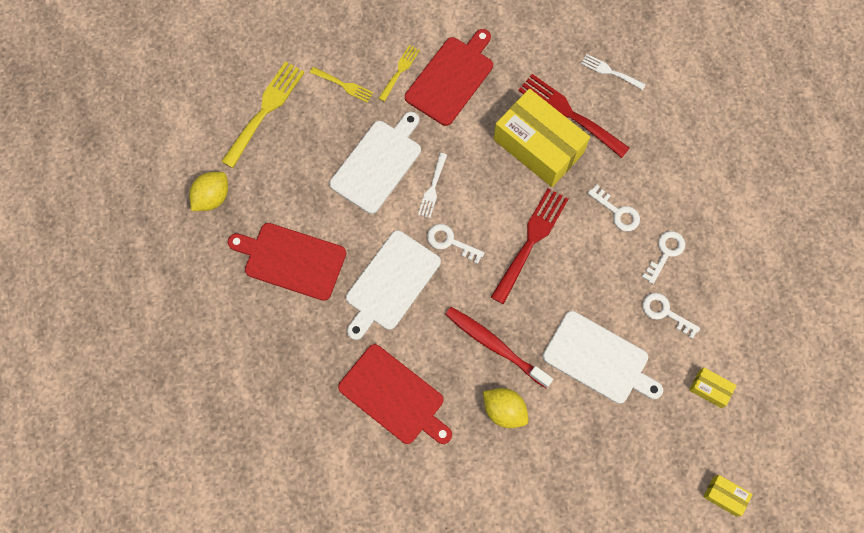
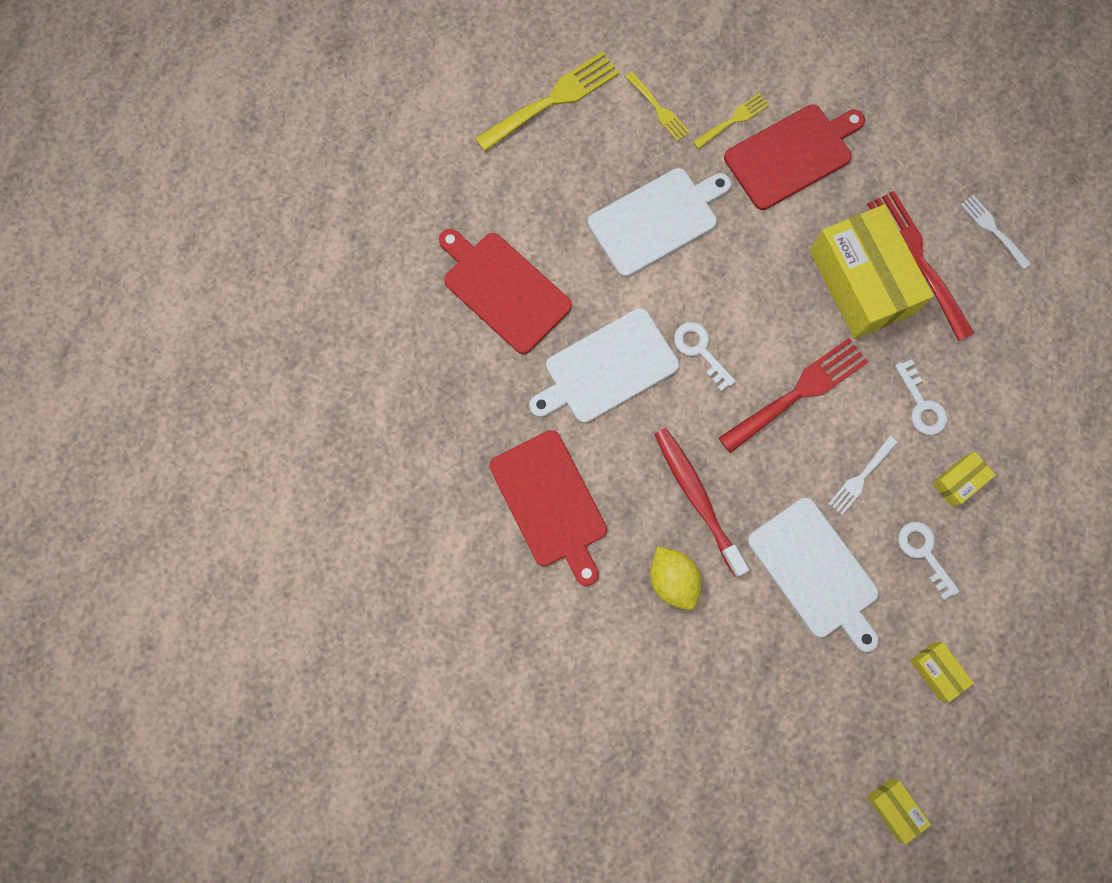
camera: 25 degrees right, 5 degrees up
yellow lemon [189,172,228,211] -> none
white fork [418,153,447,218] -> white fork moved to [828,436,898,515]
white key [642,231,685,284] -> yellow box [932,452,996,507]

